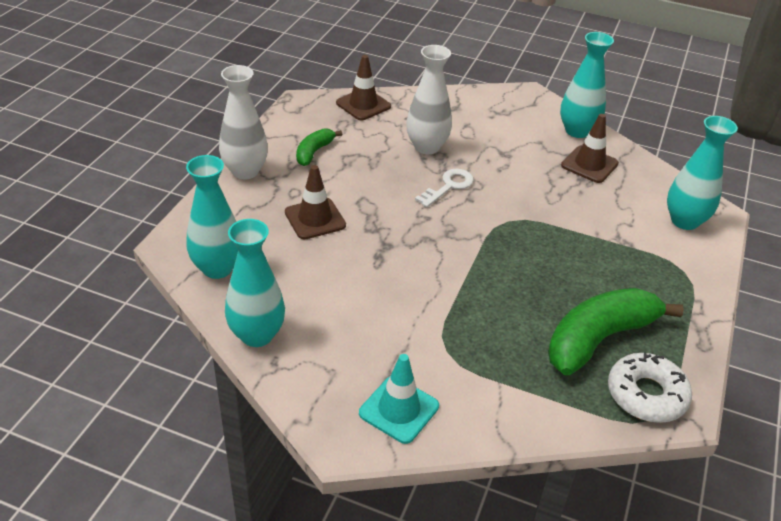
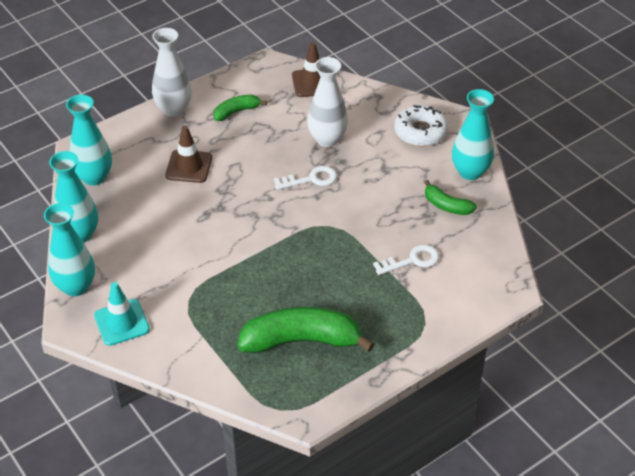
camera: 35 degrees right, 5 degrees up
brown traffic cone [561,114,619,183] -> green banana [424,180,477,215]
white donut [608,353,692,423] -> white donut moved to [394,105,448,146]
turquoise vase [667,116,738,230] -> turquoise vase moved to [44,203,95,296]
none -> white key [373,245,439,275]

